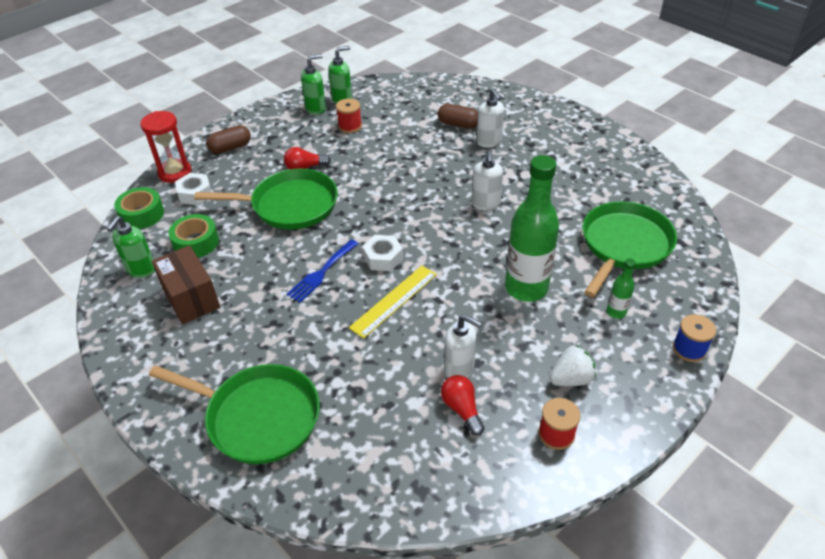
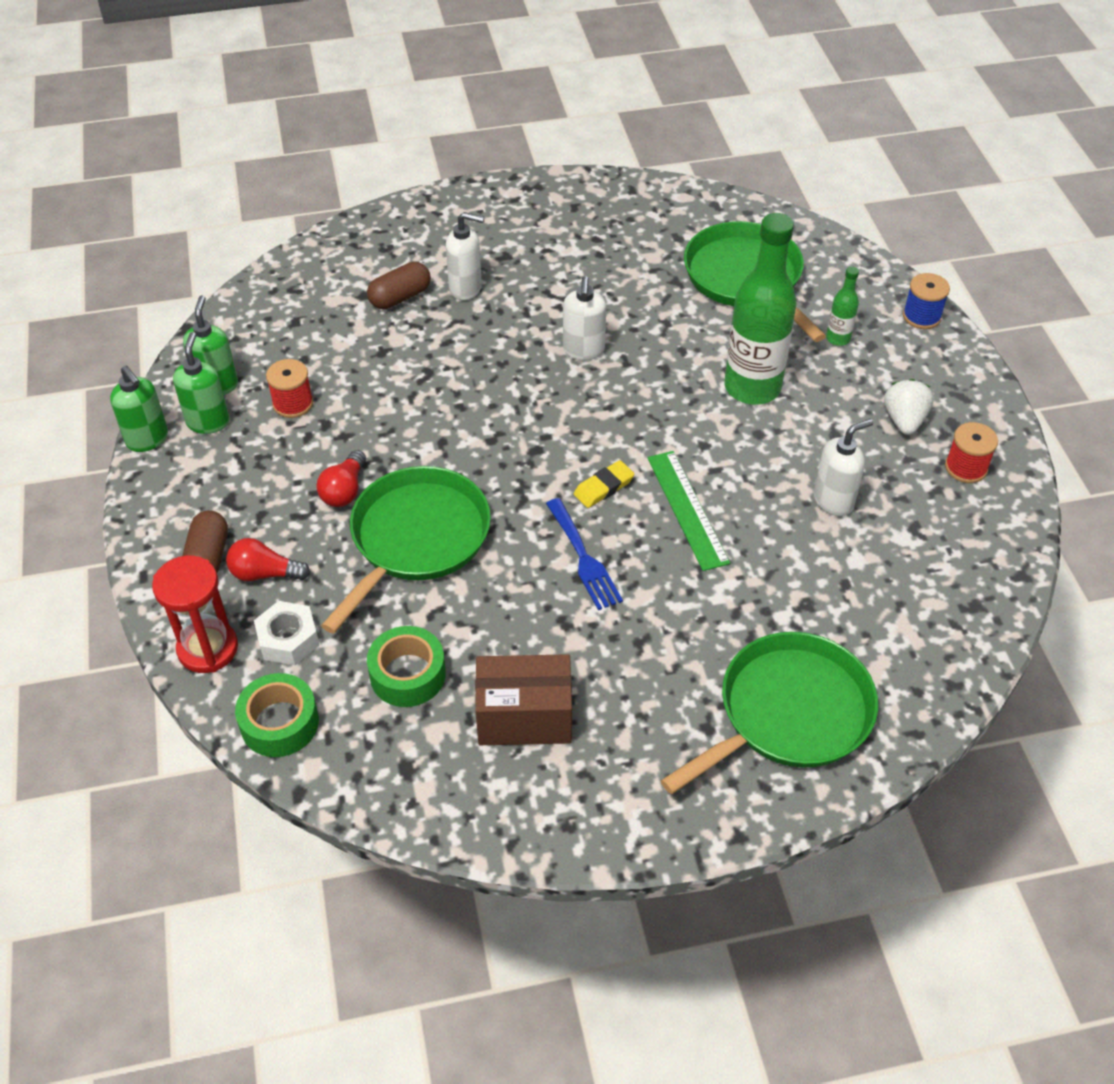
camera: 60 degrees left, 5 degrees up
green soap dispenser [107,216,155,278] -> green soap dispenser moved to [110,366,168,452]
yellow ruler [349,266,437,339] -> green ruler [648,451,730,571]
white nut [362,235,403,271] -> yellow eraser [574,460,635,508]
red light bulb [441,375,484,436] -> red light bulb moved to [226,538,310,581]
white soap dispenser [471,150,503,211] -> white soap dispenser turned 60 degrees clockwise [563,276,606,360]

